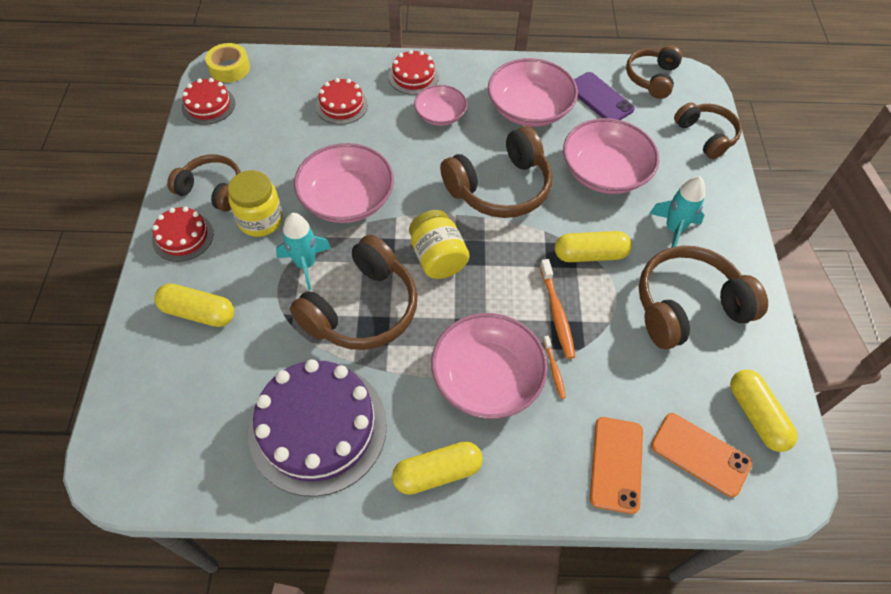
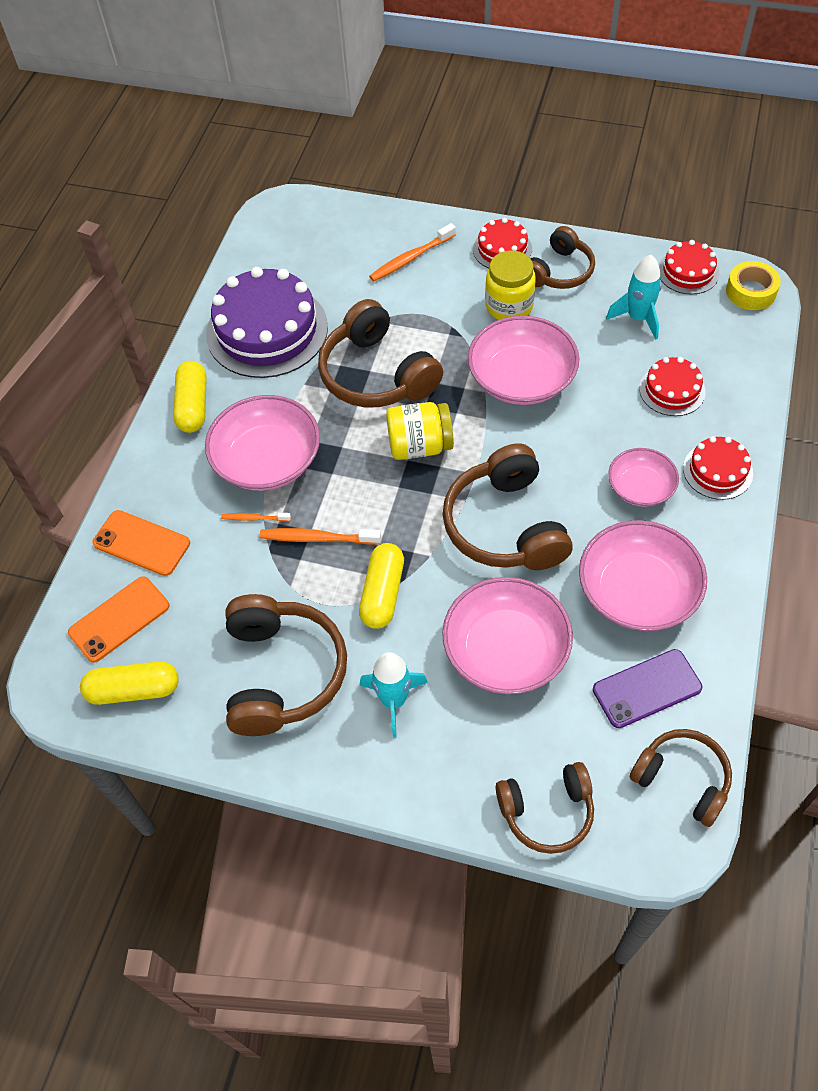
camera: 110 degrees right, 0 degrees up
yellow capsule [154,283,234,327] -> orange toothbrush [369,223,456,281]
turquoise rocket [276,213,331,290] -> turquoise rocket moved to [606,255,662,340]

